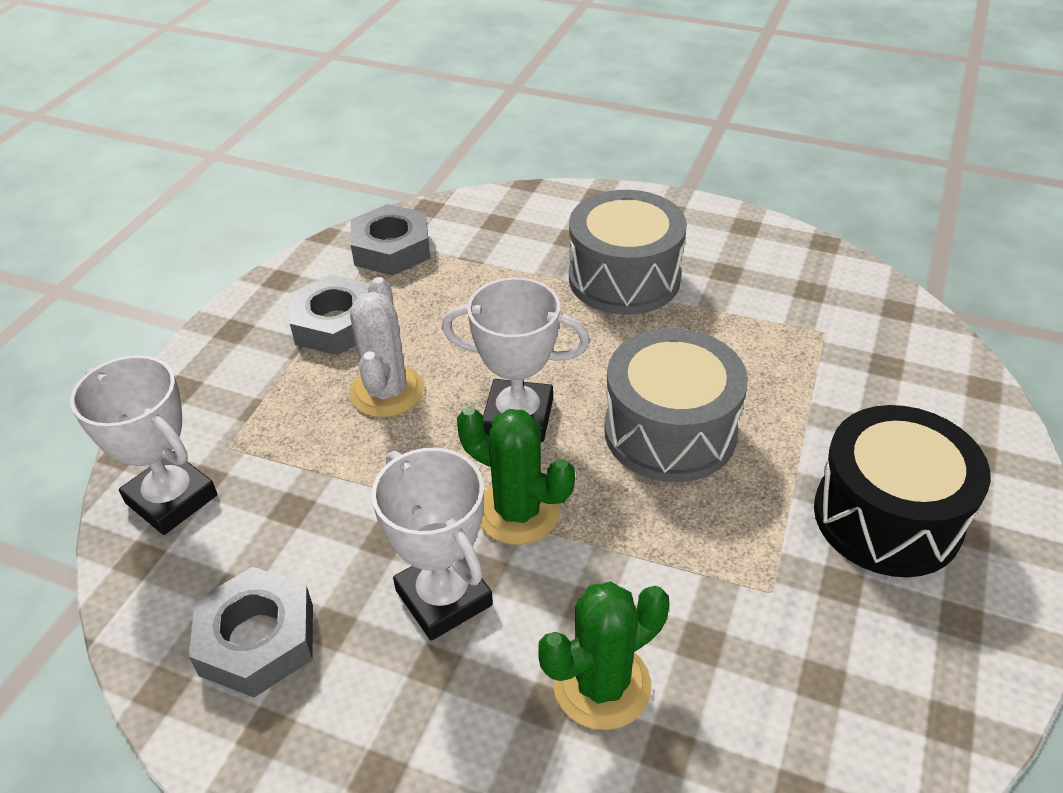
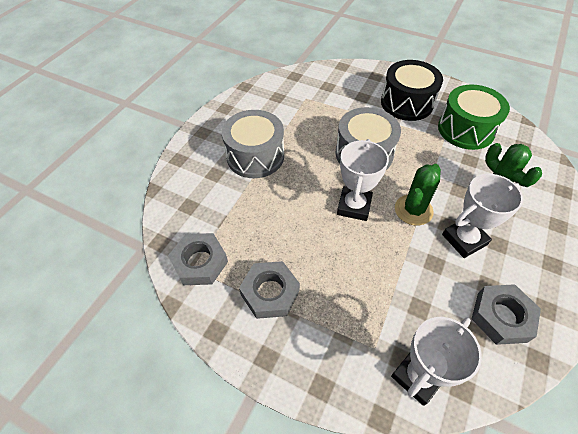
camera: 85 degrees left, 10 degrees up
white cactus [349,277,424,418] -> none
none -> green drum [438,84,510,150]

